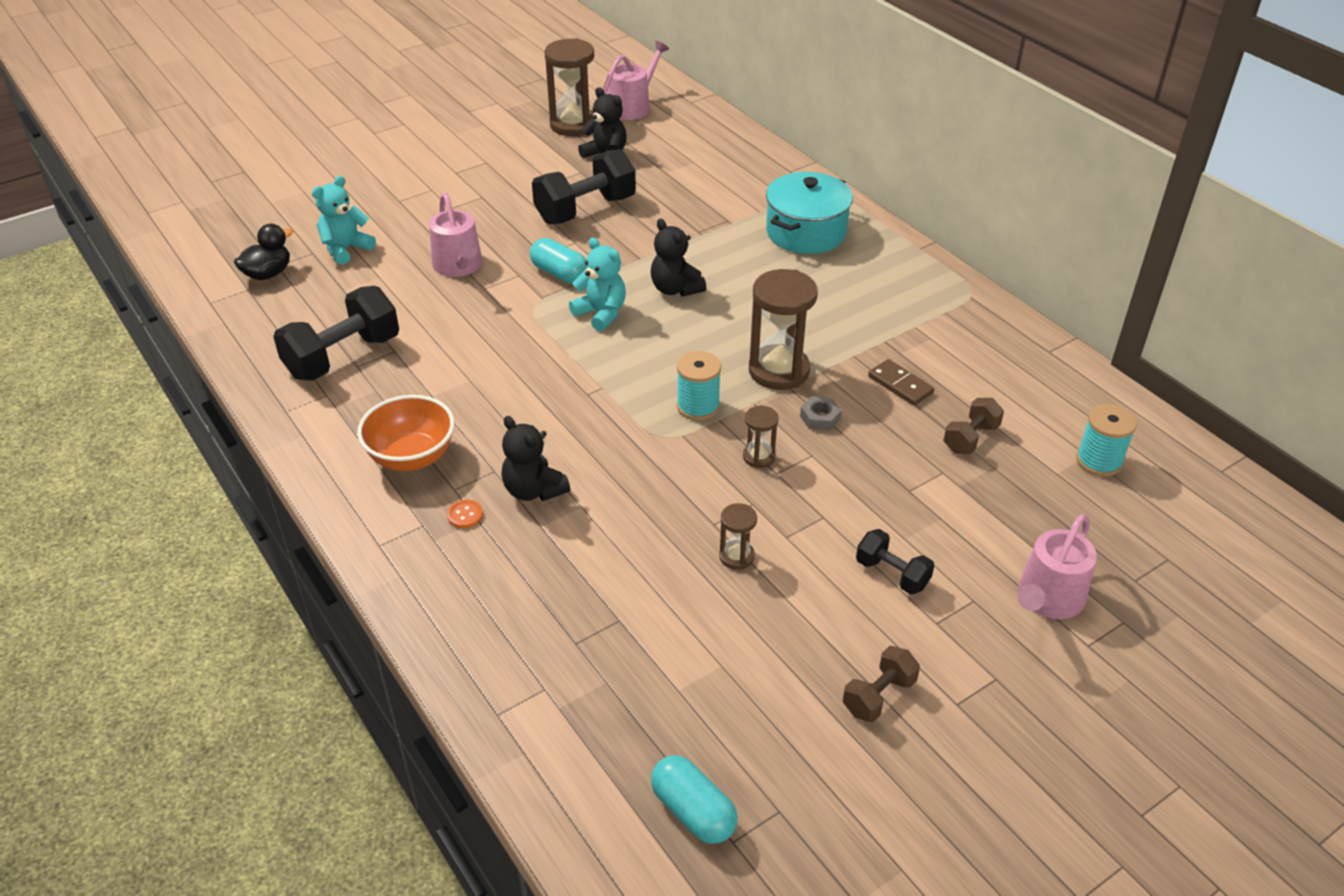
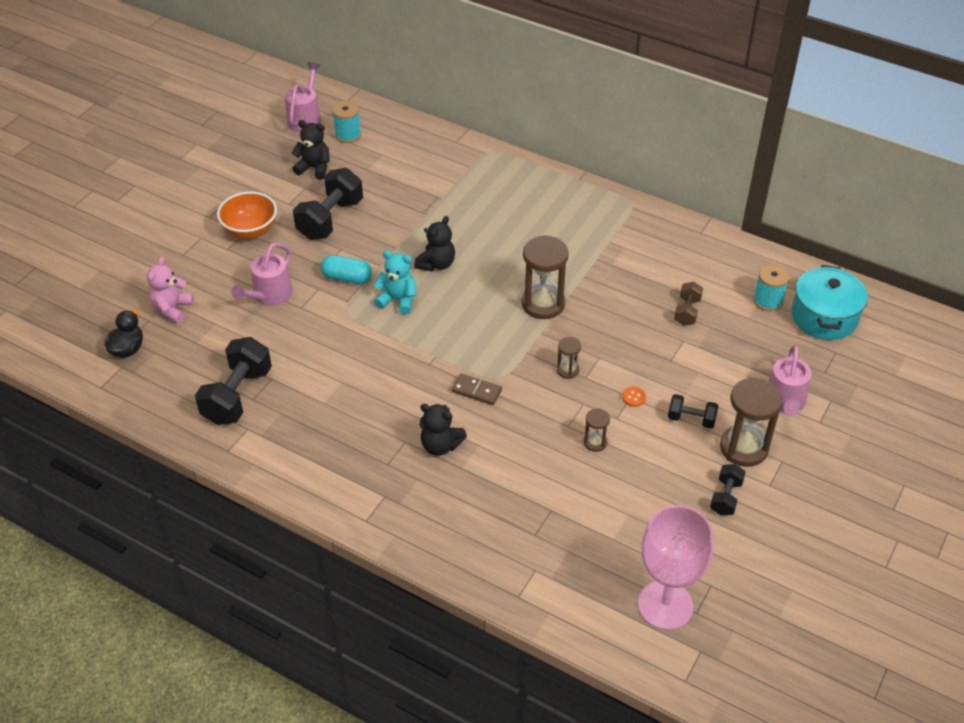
camera: 25 degrees left, 5 degrees up
turquoise teddy bear [312,176,376,265] -> pink teddy bear [147,257,194,323]
orange bowl [357,395,455,471] -> orange bowl moved to [217,192,277,239]
pink watering can [429,193,482,277] -> pink watering can turned 75 degrees clockwise [231,243,293,306]
orange button [447,500,483,528] -> orange button moved to [622,387,646,407]
brown hourglass [544,38,594,136] -> brown hourglass moved to [720,377,782,467]
black teddy bear [651,219,706,297] -> black teddy bear turned 90 degrees counterclockwise [414,216,455,271]
turquoise capsule [651,755,737,844] -> pink goblet [638,505,713,630]
turquoise spool [677,351,721,421] -> turquoise spool moved to [332,101,361,143]
turquoise pot [766,172,853,254] -> turquoise pot moved to [792,265,868,340]
grey nut [800,396,842,431] -> none
brown dumbbell [843,646,920,722] -> black dumbbell [710,464,746,515]
brown domino [868,359,934,406] -> brown domino moved to [452,373,502,405]

